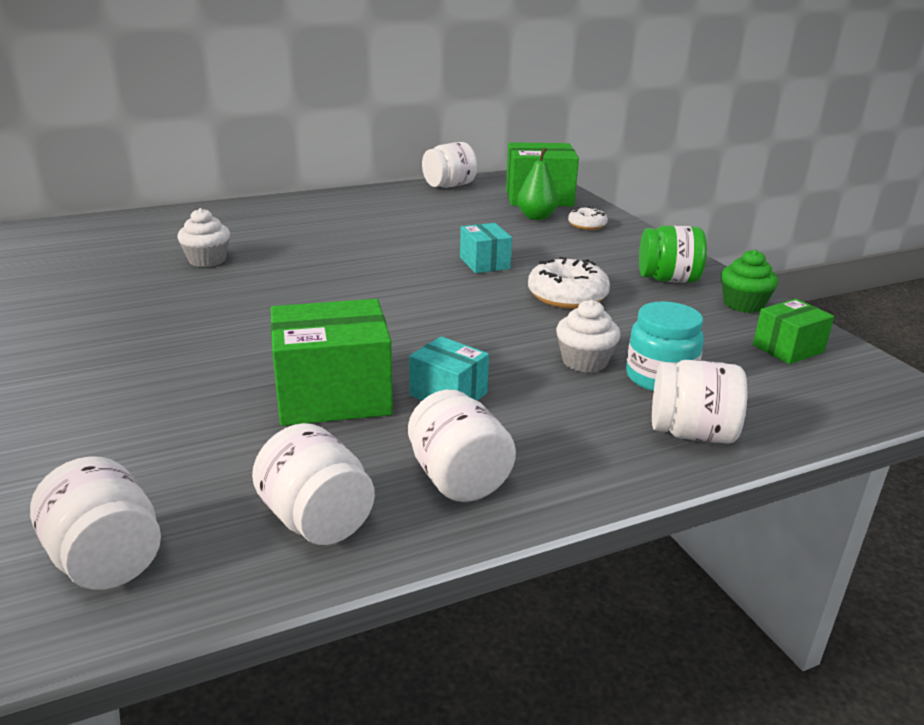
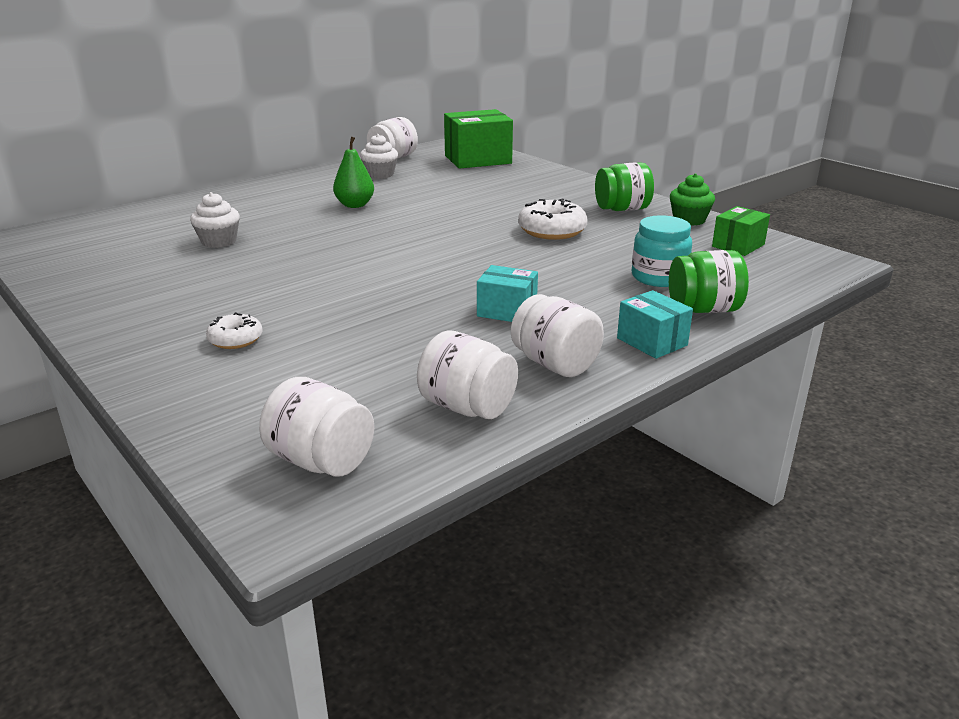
camera: 15 degrees left, 0 degrees up
green box [271,299,393,426] -> none
turquoise box [460,223,512,273] -> turquoise box moved to [617,290,693,359]
green pear [517,148,559,220] -> green pear moved to [333,137,374,208]
white cupcake [556,300,621,373] -> white cupcake moved to [360,134,398,179]
white donut [568,206,608,230] -> white donut moved to [206,312,263,349]
white jar [652,360,747,444] -> green jar [669,250,749,313]

